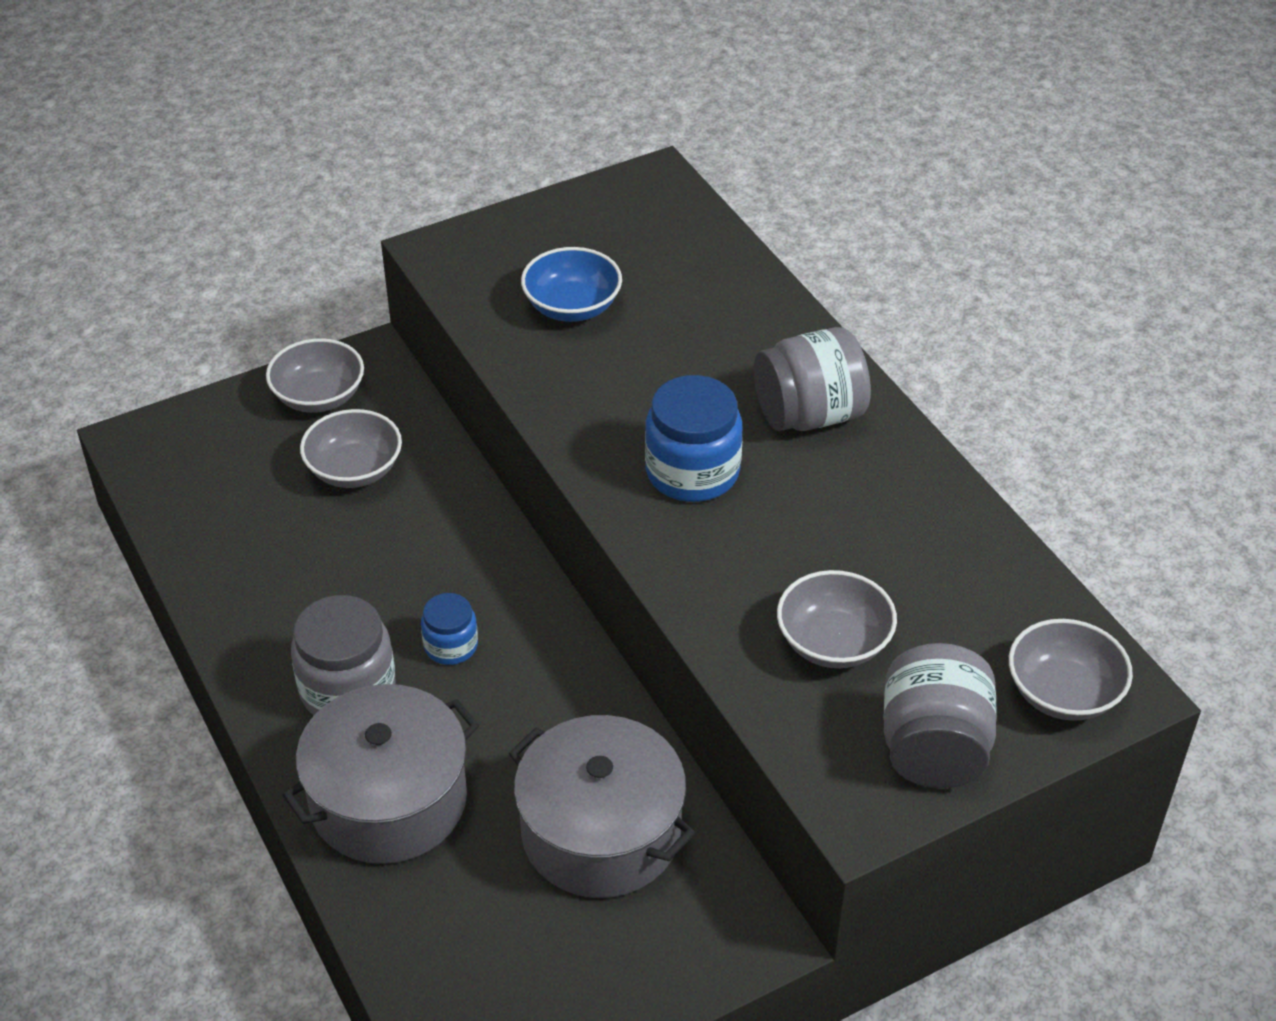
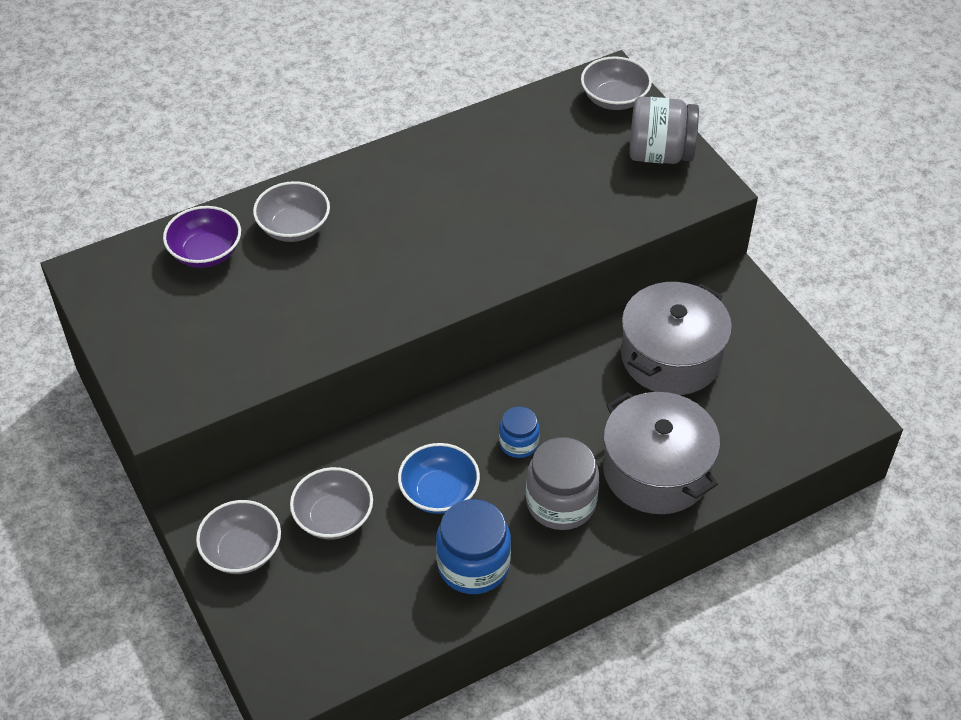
camera: 90 degrees left, 5 degrees up
blue bowl [521,247,622,322] -> blue bowl moved to [398,443,480,514]
blue jar [645,375,742,502] -> blue jar moved to [436,499,511,594]
grey jar [754,327,871,431] -> none
grey bowl [777,570,897,668] -> grey bowl moved to [253,181,330,242]
none -> purple bowl [163,206,241,268]

